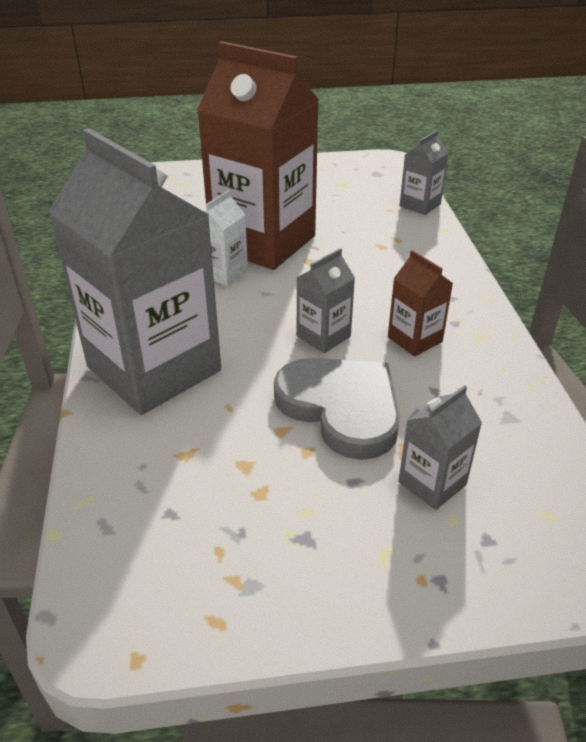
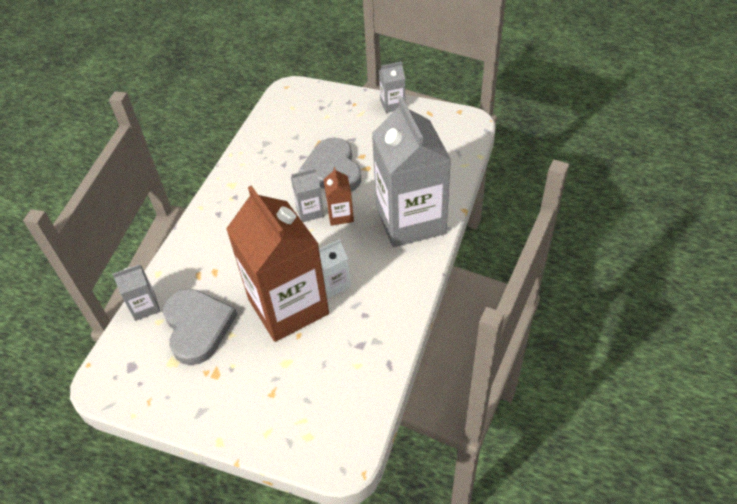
camera: 150 degrees left, 10 degrees up
brown carton [388,250,453,357] -> brown carton moved to [323,167,354,226]
grey carton [398,385,482,510] -> grey carton moved to [379,62,405,113]
none -> grey heart [163,289,237,365]

